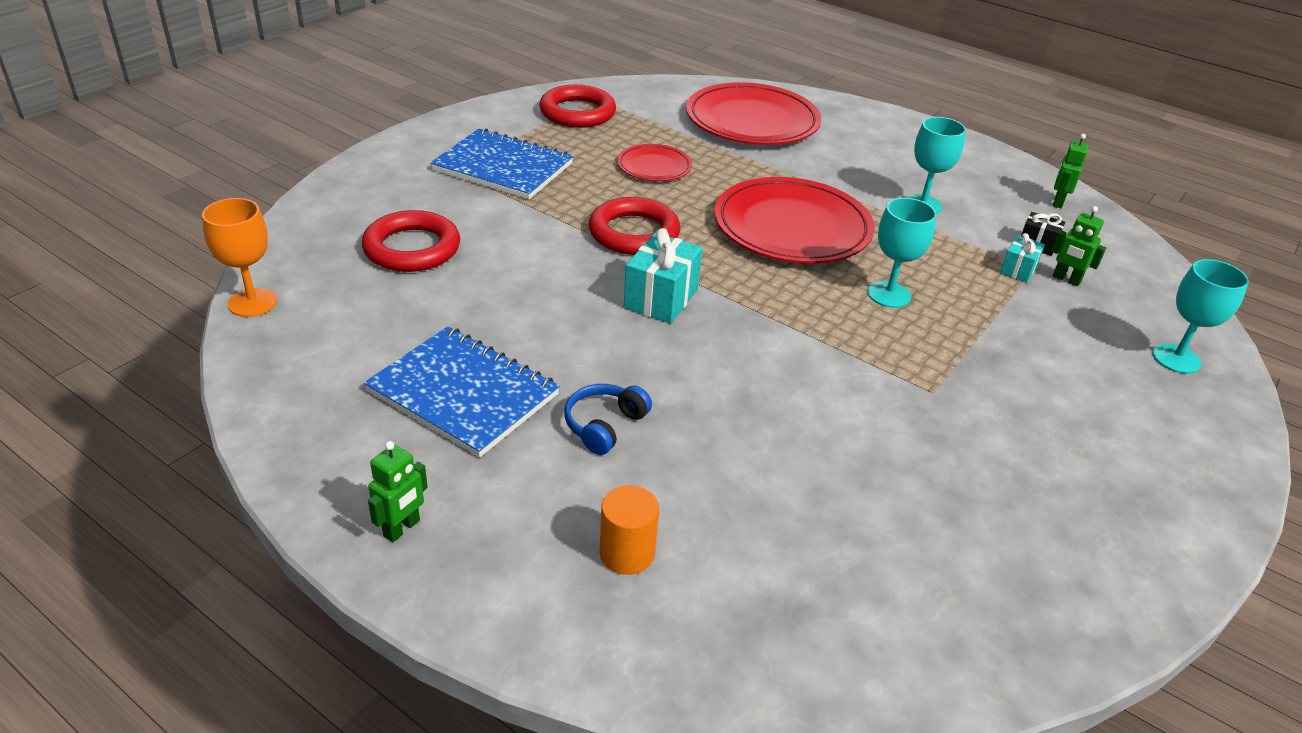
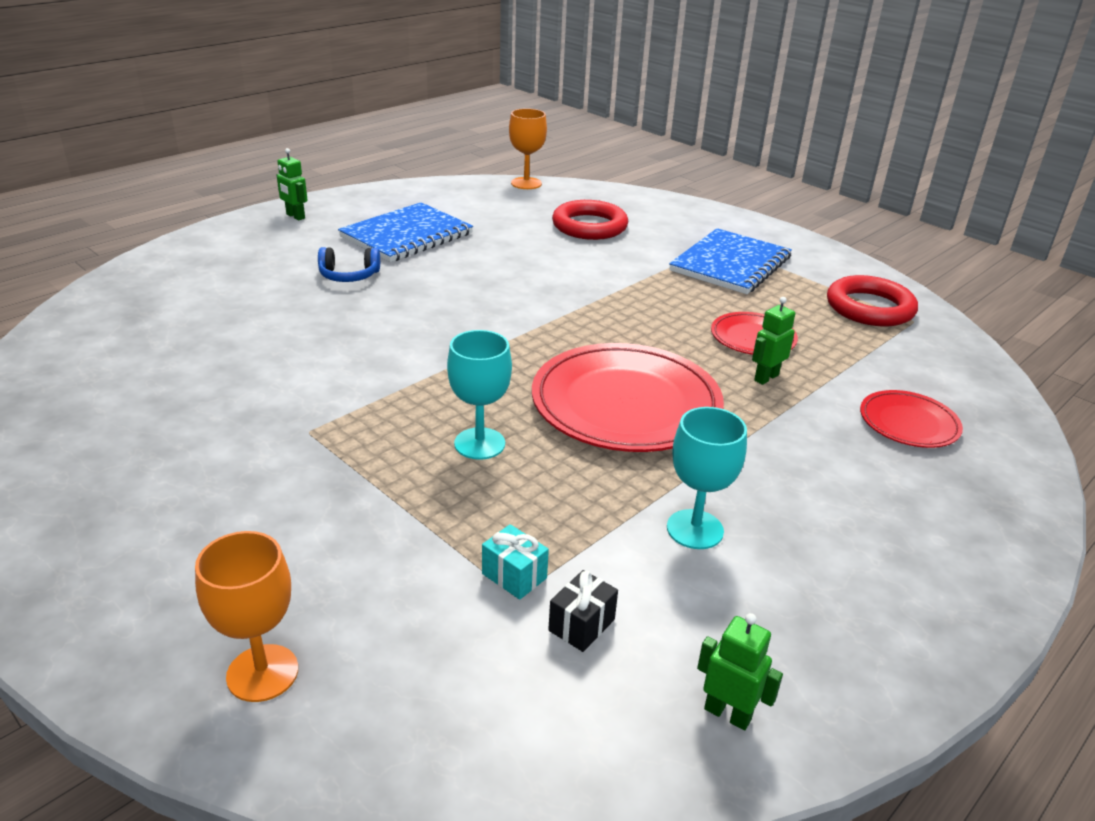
camera: 100 degrees right, 5 degrees down
blue headphones [564,384,652,455] -> blue headphones turned 135 degrees clockwise [318,247,380,282]
red ring [589,197,680,255] -> none
orange cylinder [599,485,659,575] -> none
turquoise gift [624,228,702,324] -> none
red plate [686,82,821,145] -> red plate [860,390,963,448], size x0.51
green robot [1051,206,1106,286] -> green robot moved to [752,297,795,385]
turquoise goblet [1153,259,1249,374] -> orange goblet [195,531,298,702]

